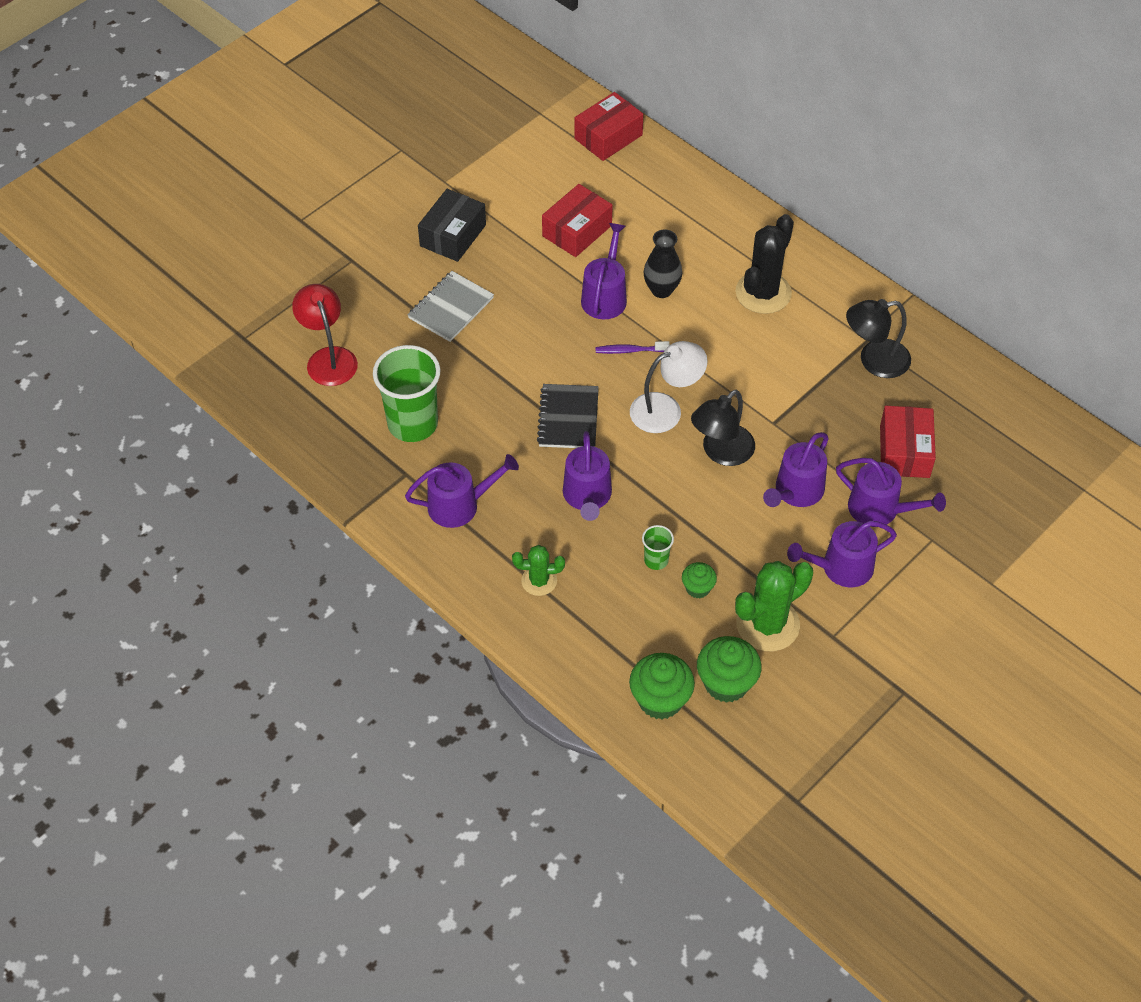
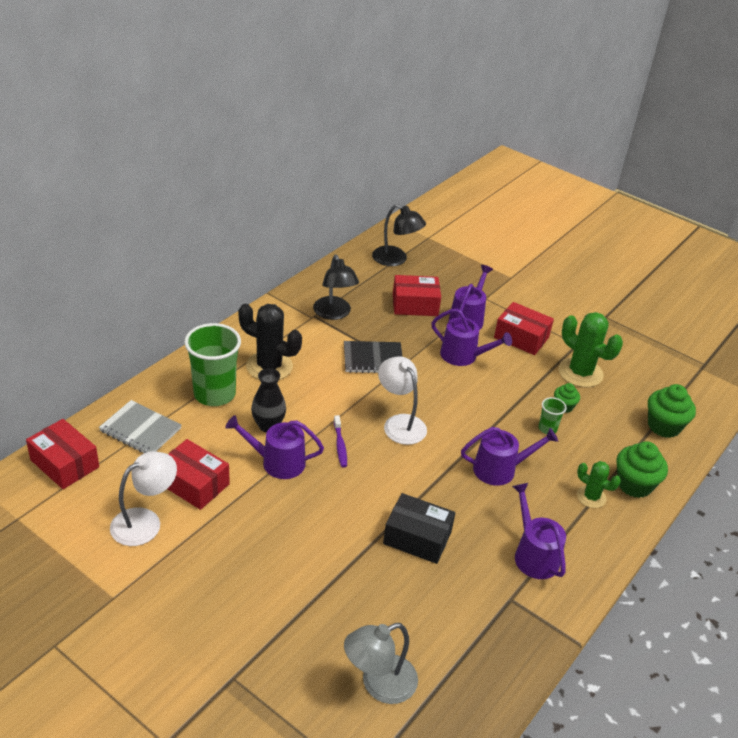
camera: 100 degrees left, 15 degrees down
red lamp [292,284,358,386] -> grey lamp [344,623,418,704]
green cup [373,345,441,442] -> green cup moved to [184,323,241,406]
grey notebook [408,271,494,342] -> grey notebook moved to [99,400,181,453]
black box [418,189,486,262] -> black box moved to [383,493,455,564]
green cactus [512,545,565,596] -> green cactus turned 45 degrees counterclockwise [577,461,621,508]
black notebook [537,384,599,448] -> black notebook moved to [344,341,403,373]
black lamp [691,389,755,466] -> black lamp moved to [372,204,426,266]
green cupcake [697,636,761,703] -> green cupcake moved to [616,441,668,498]
purple watering can [787,521,897,587] -> red box [494,302,554,355]
none -> white lamp [110,451,177,546]

